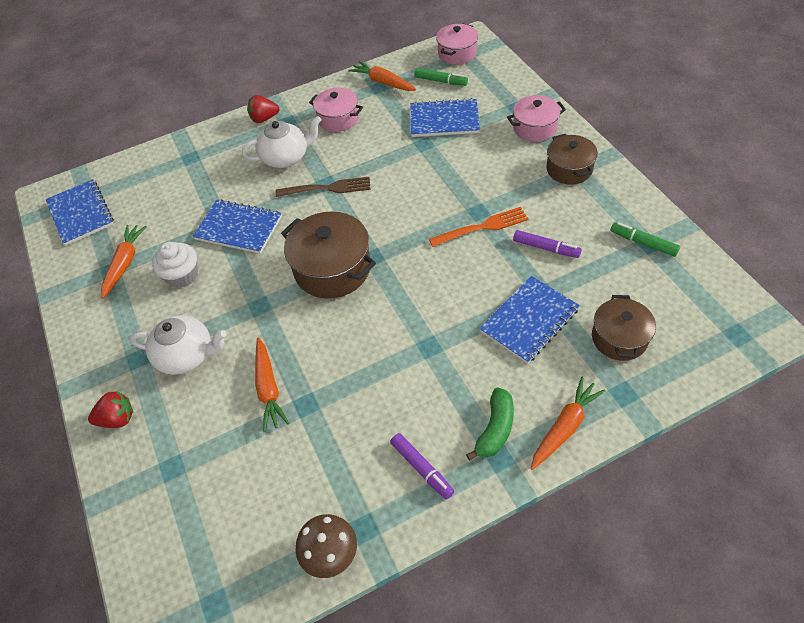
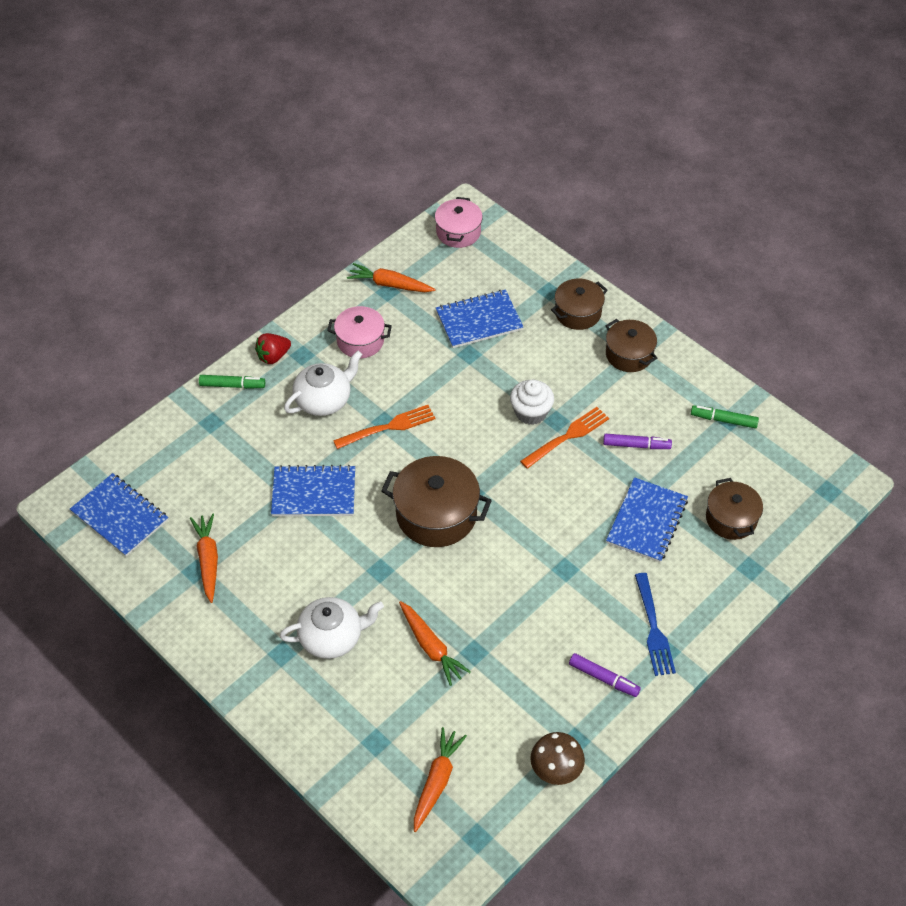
camera: 25 degrees left, 0 degrees up
red strawberry [88,391,133,428] -> none
white cupcake [152,242,198,288] -> white cupcake moved to [510,380,554,425]
brown fork [275,177,371,197] -> orange fork [333,405,435,449]
green marker [415,68,468,86] -> green marker moved to [199,375,265,389]
green banana [466,388,514,460] -> blue fork [635,573,676,676]
pink pot [507,95,566,142] -> brown pot [551,279,608,330]
orange carrot [531,377,606,470] -> orange carrot moved to [414,727,467,832]

